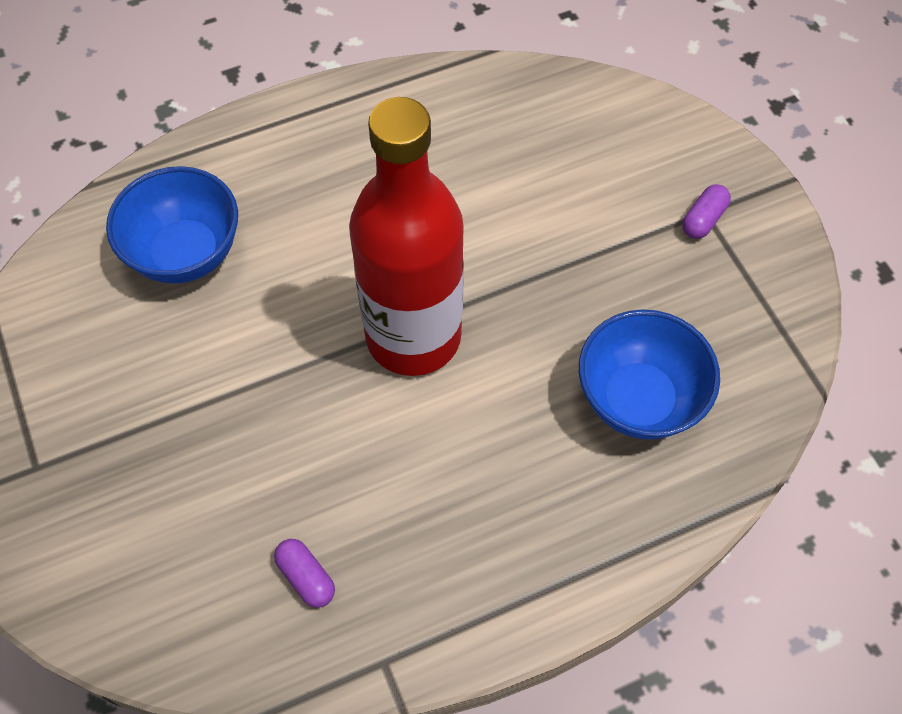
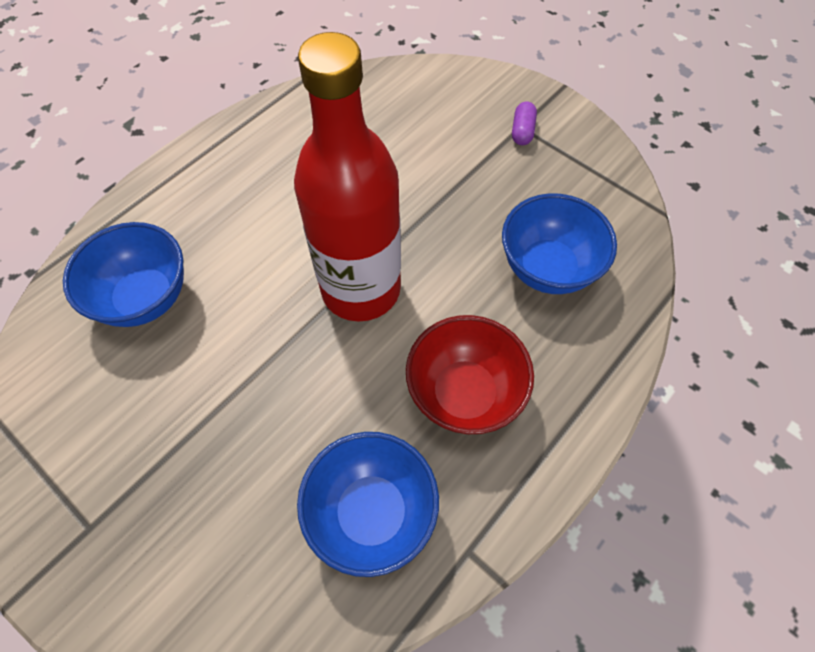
camera: 25 degrees left, 0 degrees up
purple capsule [274,539,335,608] -> blue bowl [297,432,439,577]
none -> red bowl [406,315,534,434]

